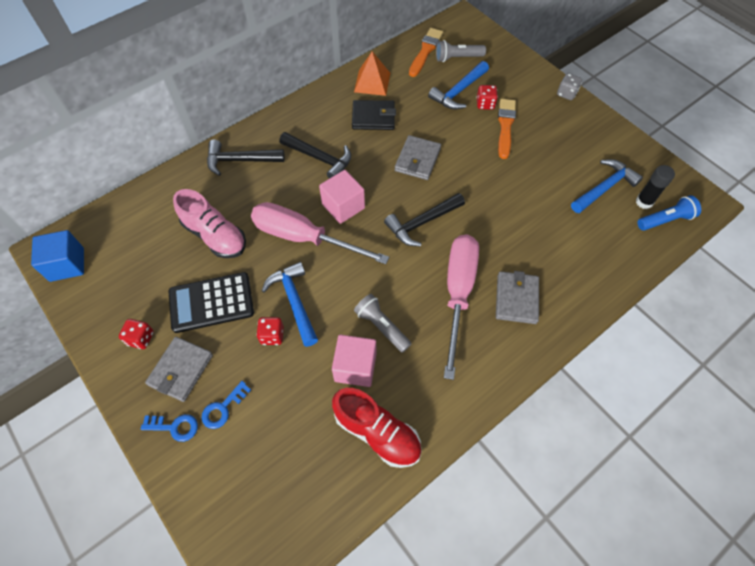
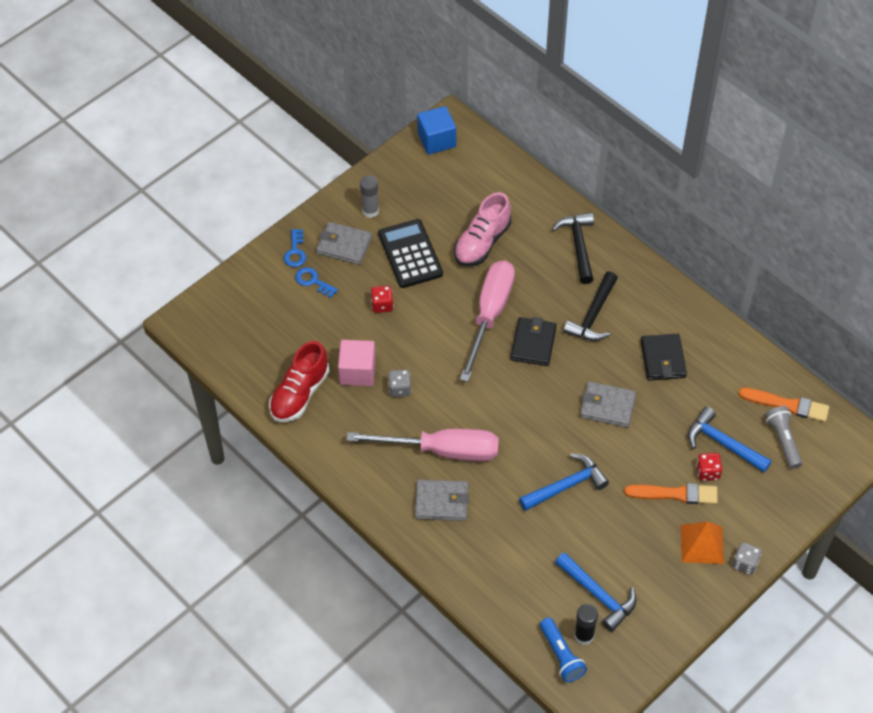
camera: 85 degrees right, 5 degrees down
red dice [119,319,154,349] -> grey glue stick [360,175,379,218]
blue hammer [262,262,318,347] -> blue hammer moved to [519,453,609,511]
pink cube [319,170,365,224] -> black wallet [510,317,557,366]
orange pyramid [354,51,390,96] -> orange pyramid moved to [681,522,724,564]
grey flashlight [354,294,411,353] -> grey dice [388,370,411,397]
black hammer [384,193,465,246] -> none

